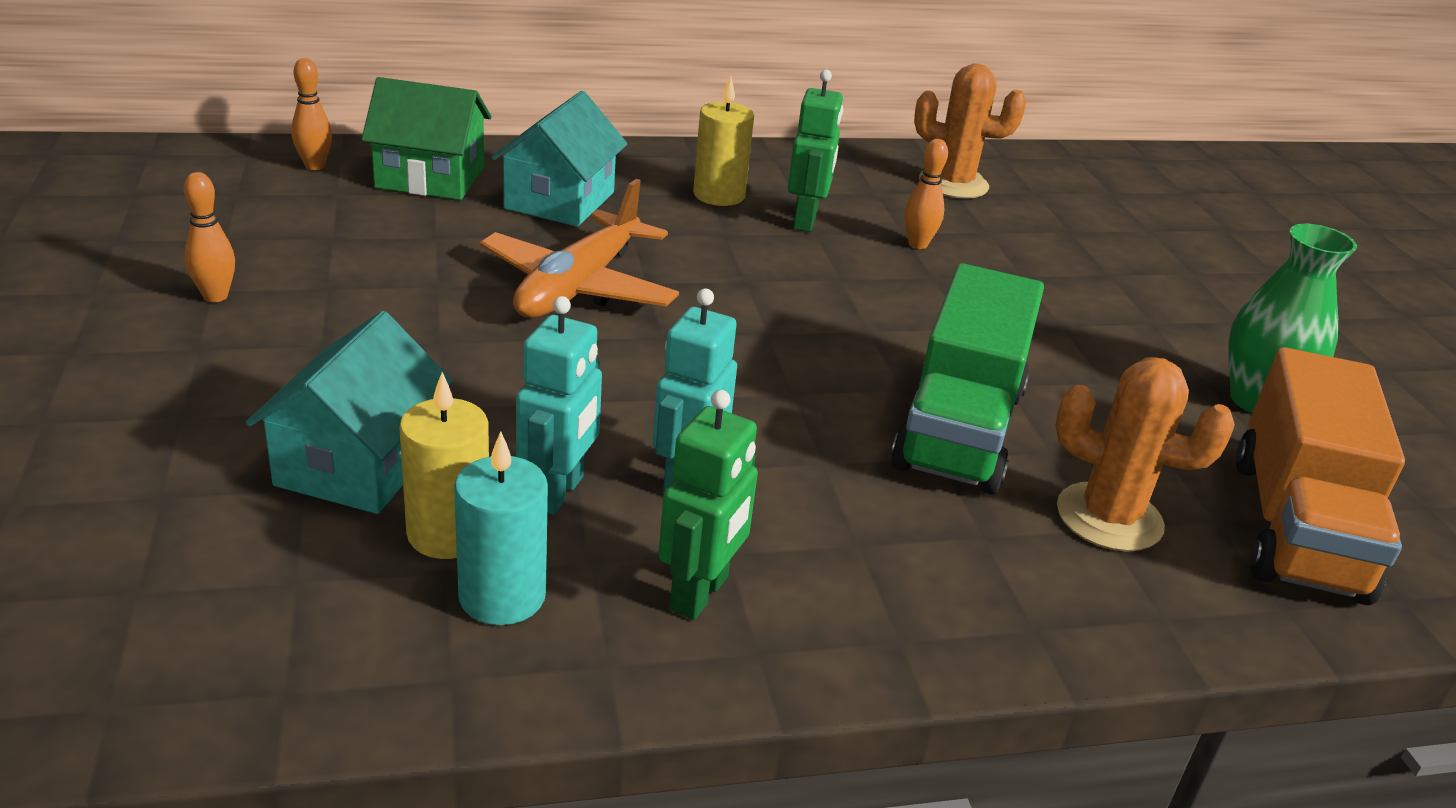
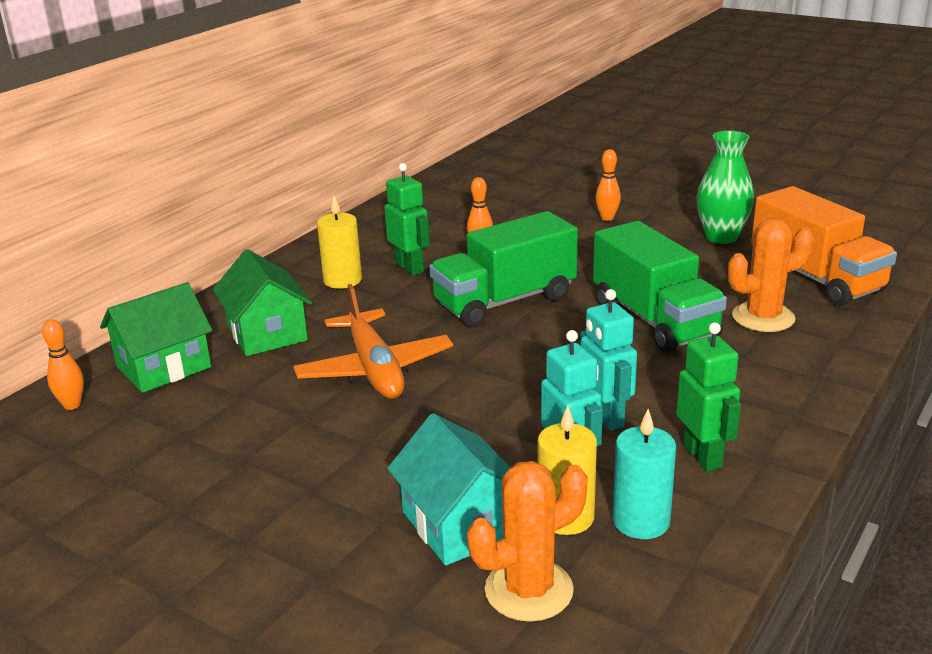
camera: 40 degrees left, 5 degrees down
orange bowling pin [184,172,235,302] -> orange bowling pin moved to [595,149,621,221]
turquoise house [491,91,628,227] -> green house [213,249,312,356]
orange cactus [914,63,1026,199] -> orange cactus moved to [467,461,588,622]
none -> green truck [429,211,578,327]

